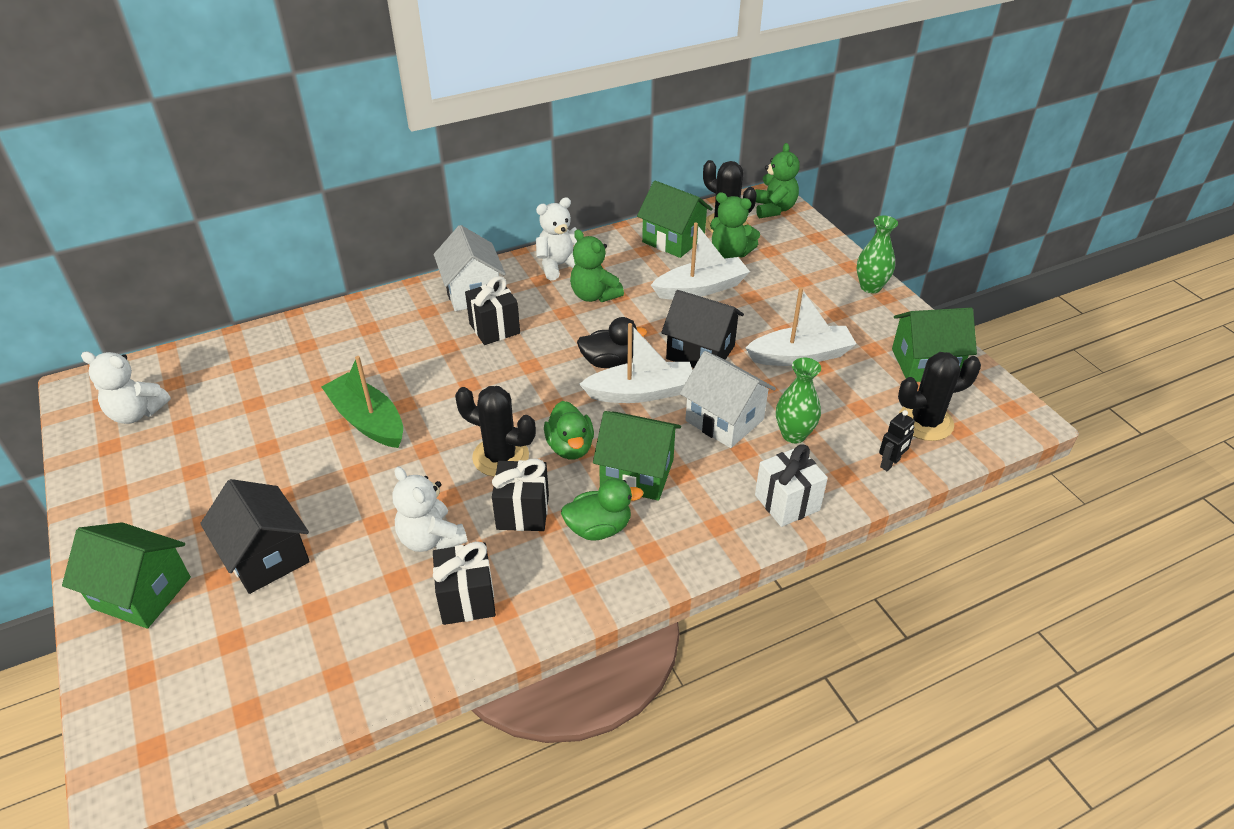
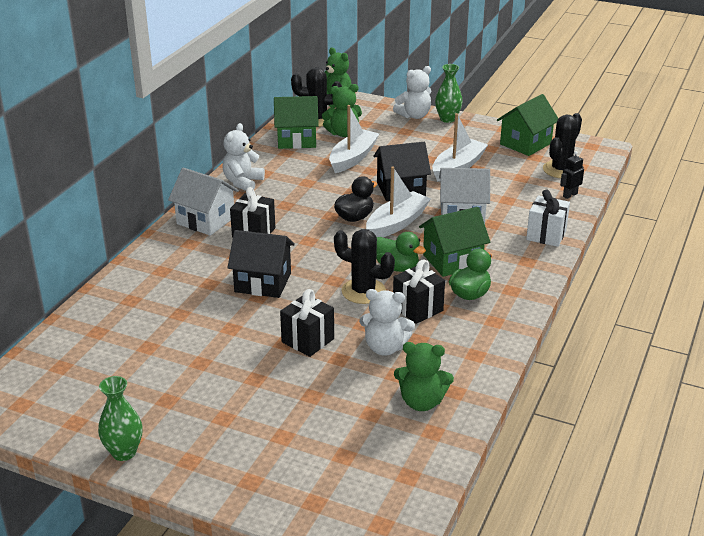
camera: 40 degrees left, 10 degrees down
green house [62,522,191,629] -> none
white teddy bear [81,351,171,424] -> white teddy bear moved to [393,66,431,119]
black house [200,479,310,594] -> black house moved to [227,230,295,298]
green boat [322,356,403,448] -> none
black gift [433,541,496,625] -> black gift moved to [280,289,334,357]
black cactus [455,386,536,477] -> black cactus turned 45 degrees clockwise [334,229,395,304]
green teddy bear [570,229,624,302] -> green teddy bear moved to [394,342,454,411]
green vase [776,358,821,443] -> green vase moved to [98,376,142,461]
black robot [879,410,915,471] -> black robot turned 135 degrees counterclockwise [560,151,584,199]

